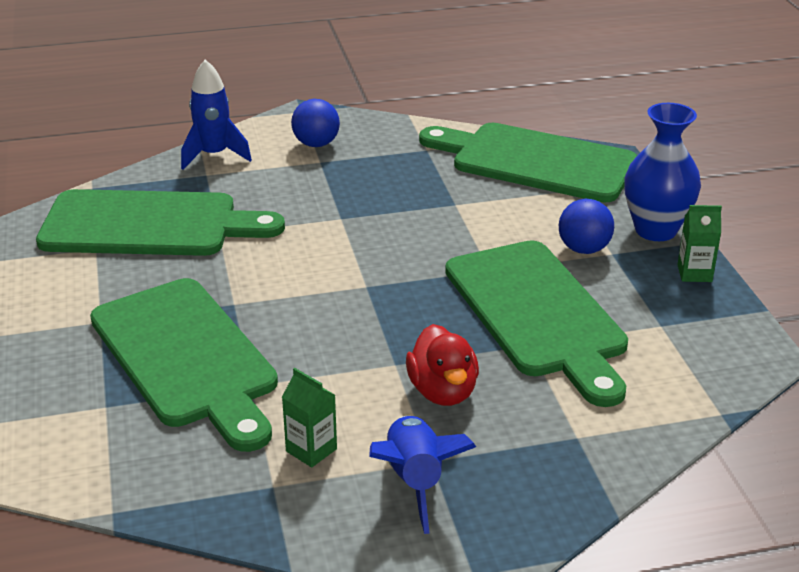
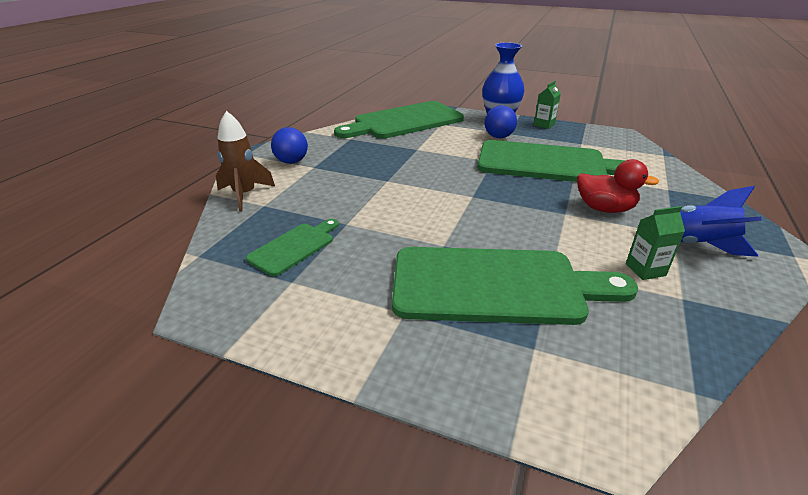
camera: 55 degrees left, 0 degrees up
green cutting board [36,189,285,256] -> green cutting board [246,219,339,276], size x0.49
blue rocket [181,59,252,170] -> brown rocket [216,111,275,212]

